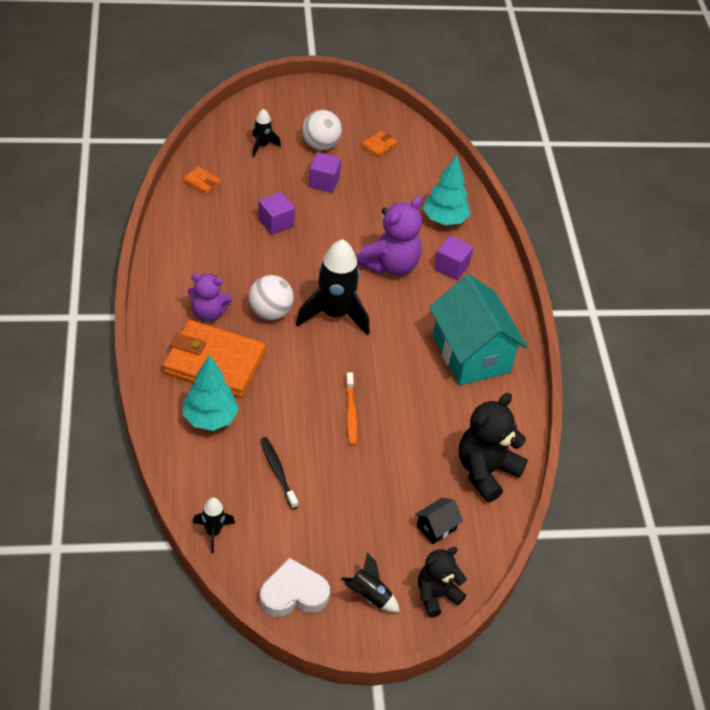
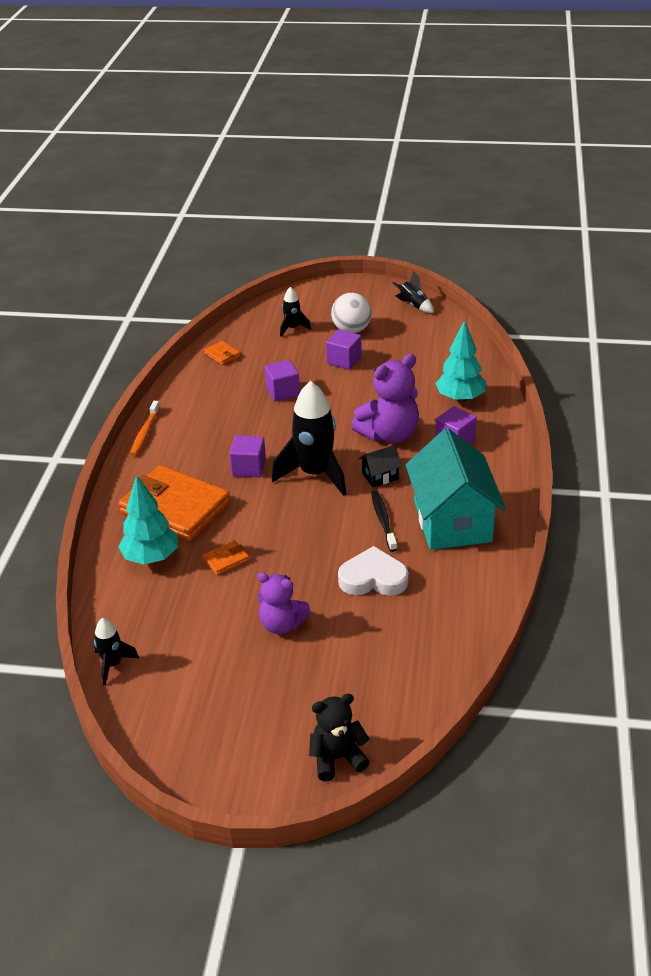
camera: 20 degrees right, 10 degrees down
purple teddy bear [188,274,232,322] -> purple teddy bear moved to [257,572,311,634]
white ball [249,275,294,320] -> purple cube [229,435,266,477]
black toothbrush [260,437,298,509] -> black toothbrush moved to [371,490,397,552]
white heart [260,558,330,617] -> white heart moved to [338,546,409,596]
black rocket [342,552,400,612] -> black rocket moved to [393,271,433,313]
orange toothbrush [346,372,358,446] -> orange toothbrush moved to [130,401,160,456]
orange wallet [362,131,397,157] -> orange wallet moved to [202,540,249,575]
black house [415,498,463,544] -> black house moved to [359,445,402,487]
black teddy bear [459,393,528,502] -> none

